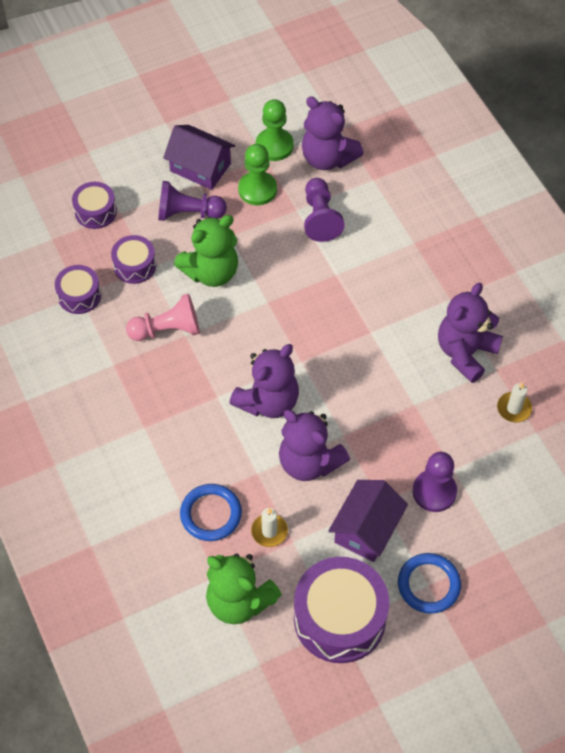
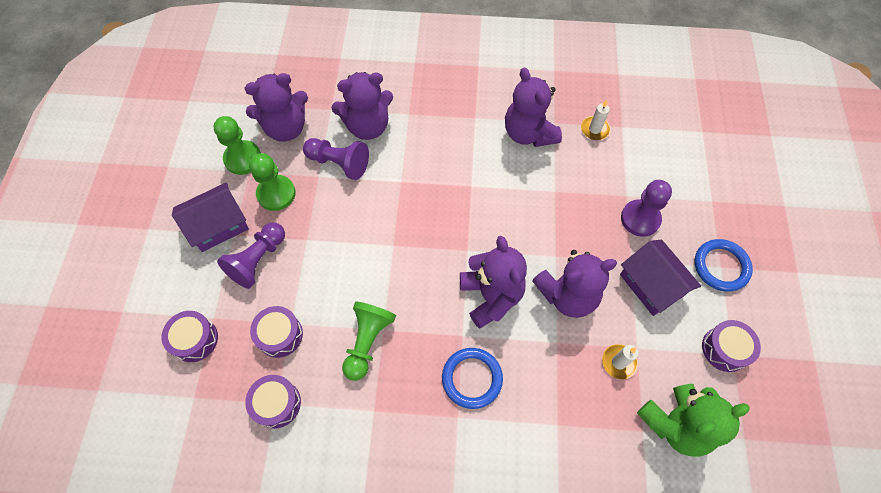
camera: 60 degrees left, 5 degrees up
pink pawn [126,294,200,341] -> green pawn [342,302,396,381]
green teddy bear [174,215,238,287] -> none
blue ring [180,484,242,541] -> blue ring moved to [442,348,503,409]
purple drum [294,557,389,663] -> purple drum [702,320,761,372], size x0.53
none -> purple teddy bear [331,72,393,140]

